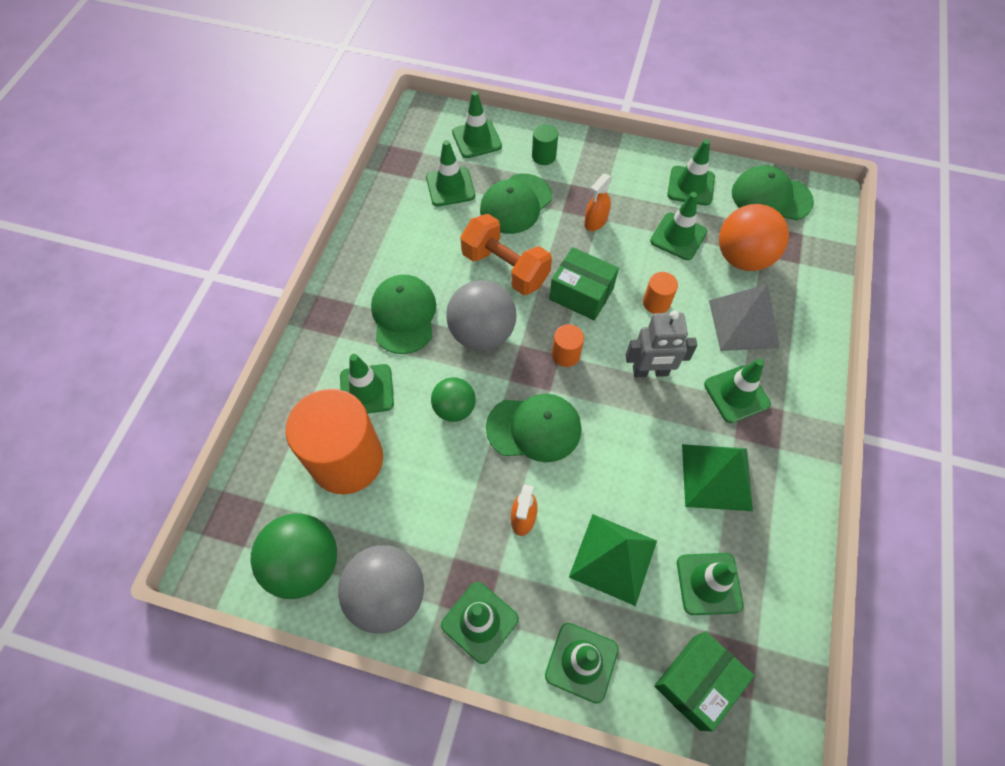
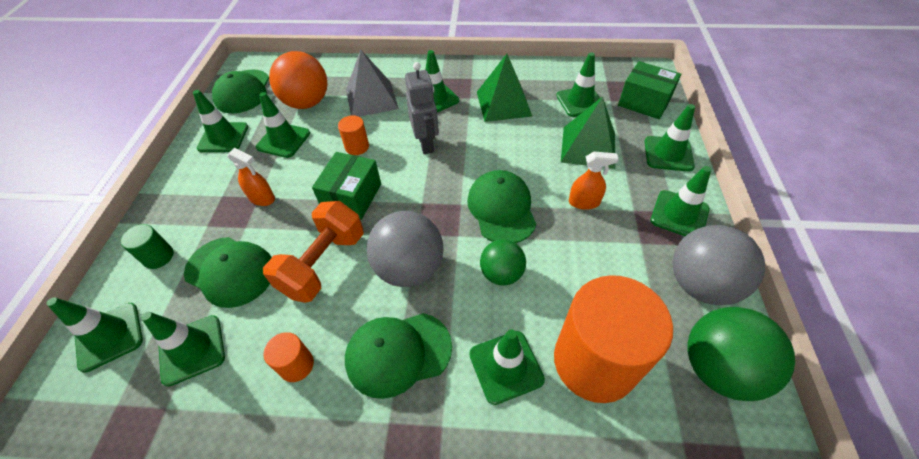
camera: 100 degrees left, 10 degrees down
orange cylinder [552,324,584,367] -> orange cylinder moved to [264,332,314,382]

